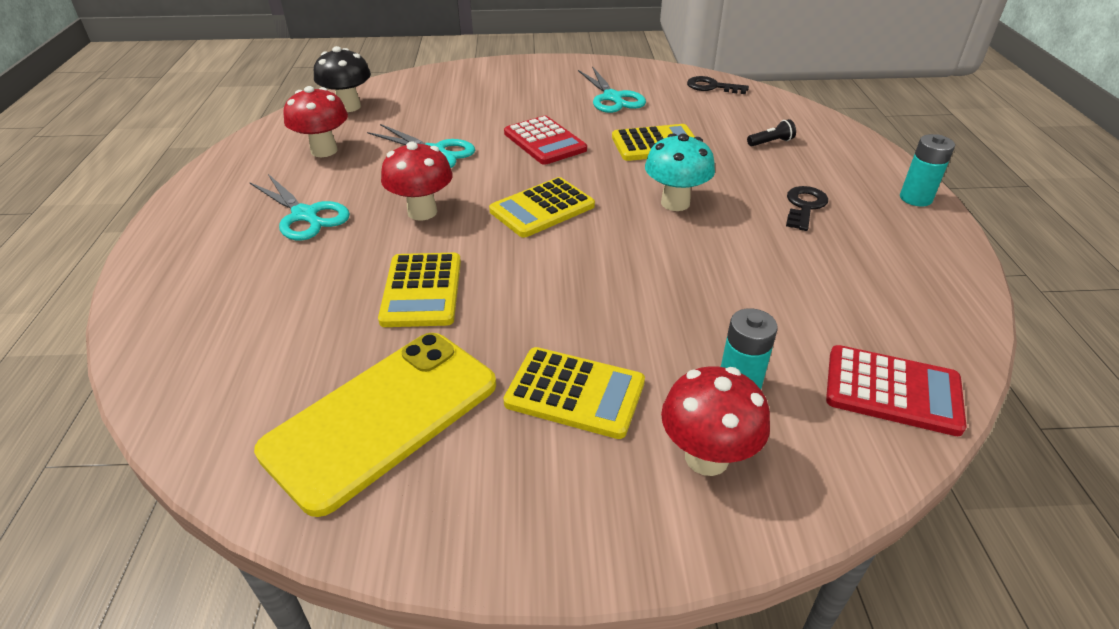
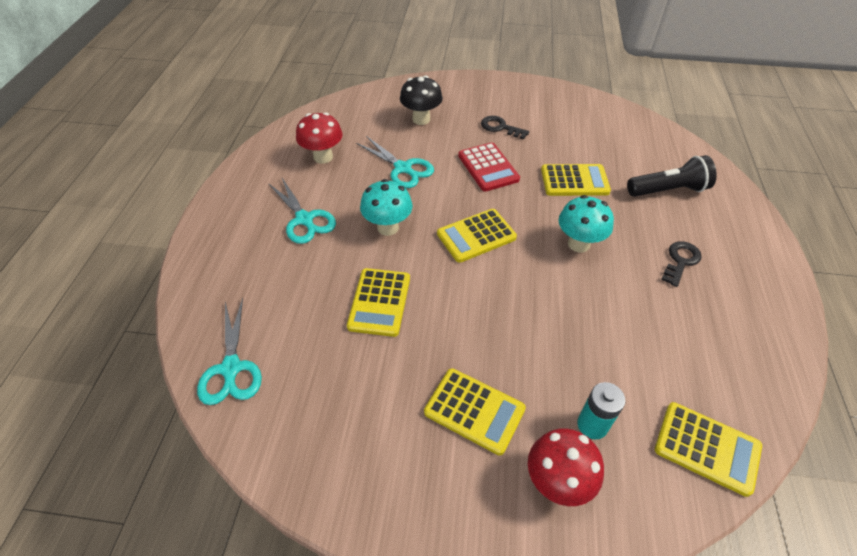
camera: 10 degrees right, 10 degrees up
yellow phone [254,333,496,517] -> none
black mushroom [314,46,371,112] -> black mushroom moved to [400,75,443,125]
red mushroom [381,142,453,221] -> turquoise mushroom [360,179,413,236]
turquoise scissors [578,66,646,113] -> turquoise scissors moved to [197,298,262,405]
black key [687,76,749,94] -> black key moved to [481,116,529,140]
black flashlight [747,119,796,146] -> black flashlight [627,155,717,197], size x2.09
red calculator [826,345,967,436] -> yellow calculator [655,402,762,497]
turquoise battery [900,134,955,207] -> none

